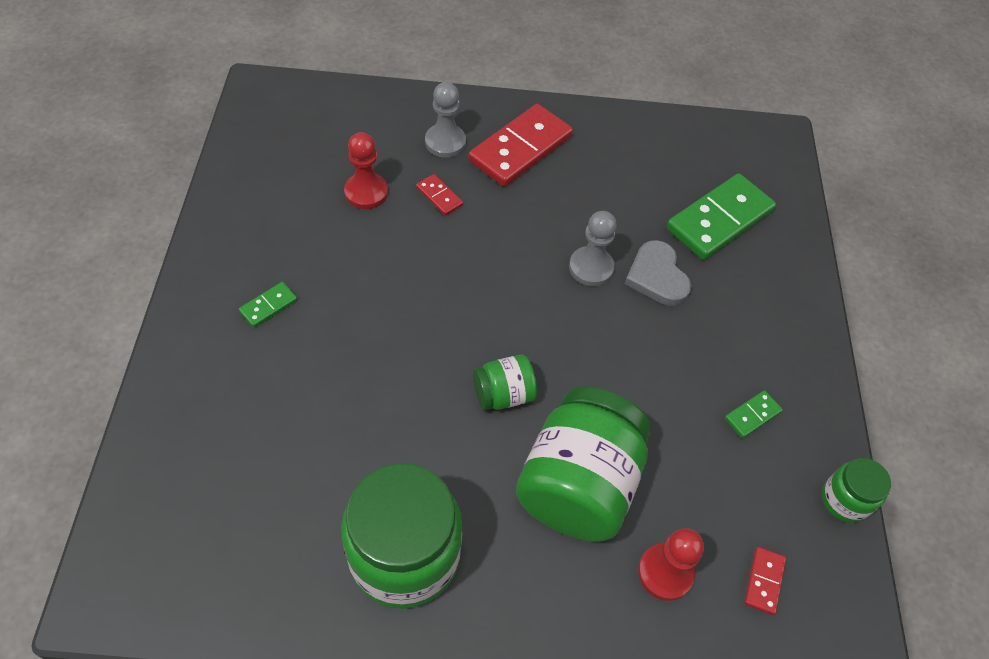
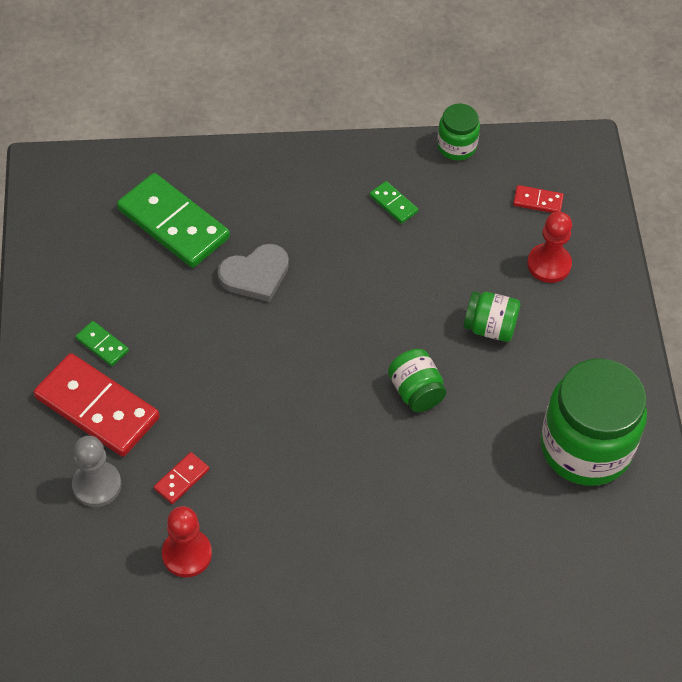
camera: 95 degrees left, 0 degrees up
green domino [239,282,298,328] -> green domino moved to [76,321,129,366]
green jar [516,387,651,542] -> green jar [463,291,520,342], size x0.49
grey pawn [569,211,617,286] -> none

